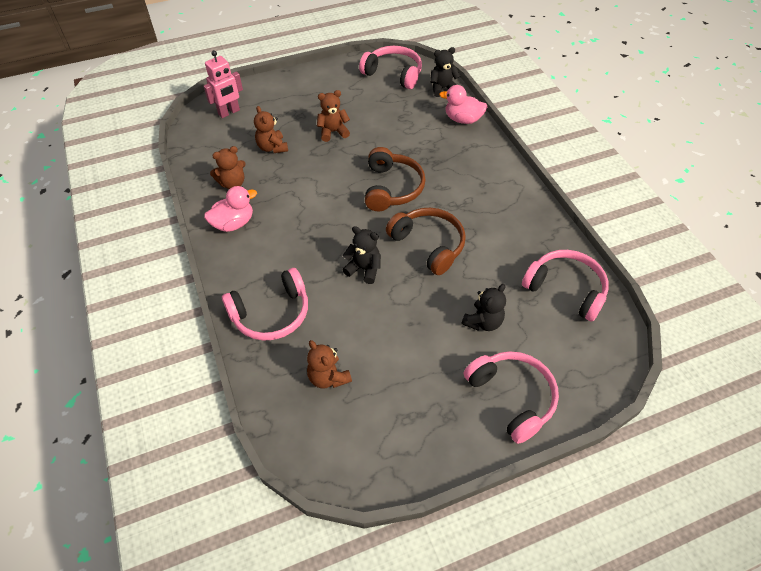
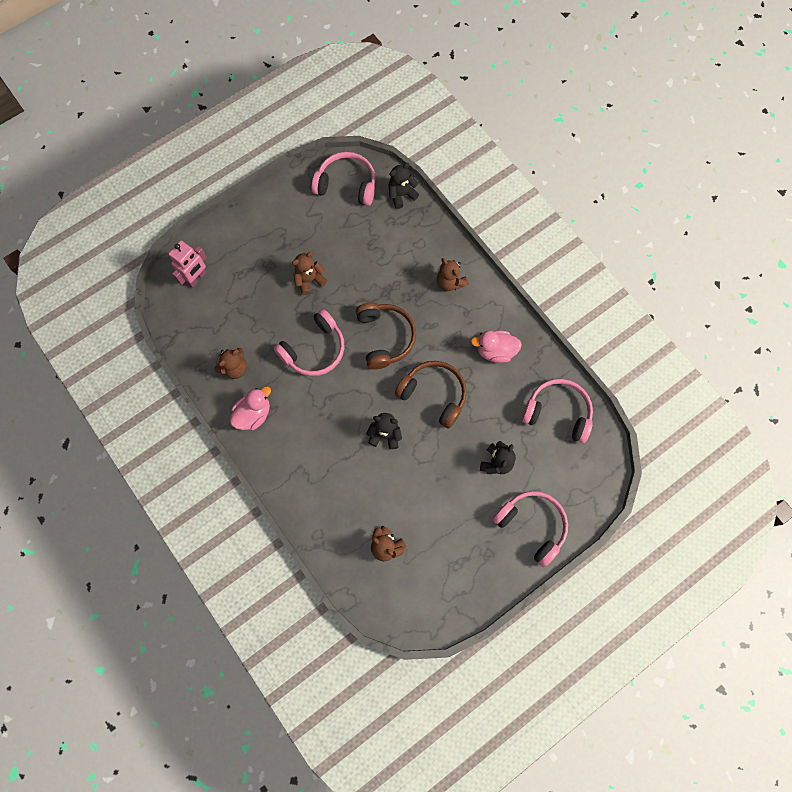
camera: 15 degrees left, 20 degrees up
pink headphones [222,268,308,341] -> pink headphones moved to [274,309,345,376]
brown teddy bear [254,106,288,153] -> brown teddy bear moved to [437,258,469,291]
pink duck [439,85,488,124] -> pink duck moved to [470,331,522,363]

